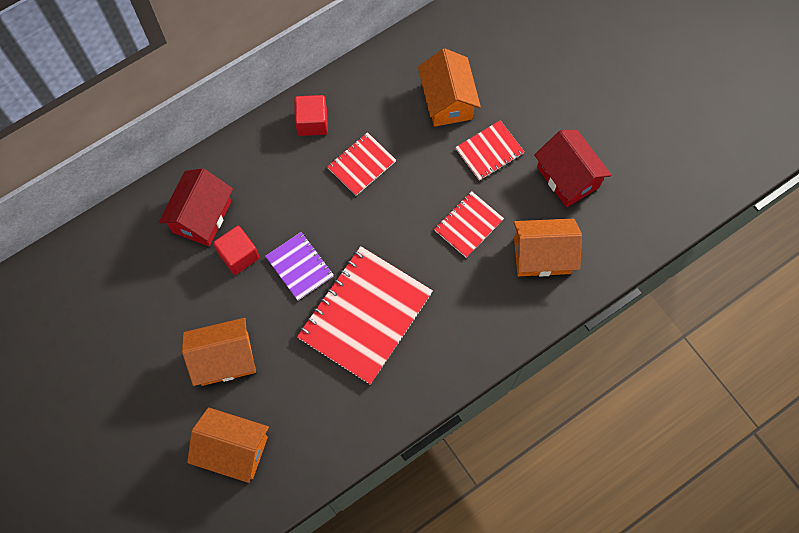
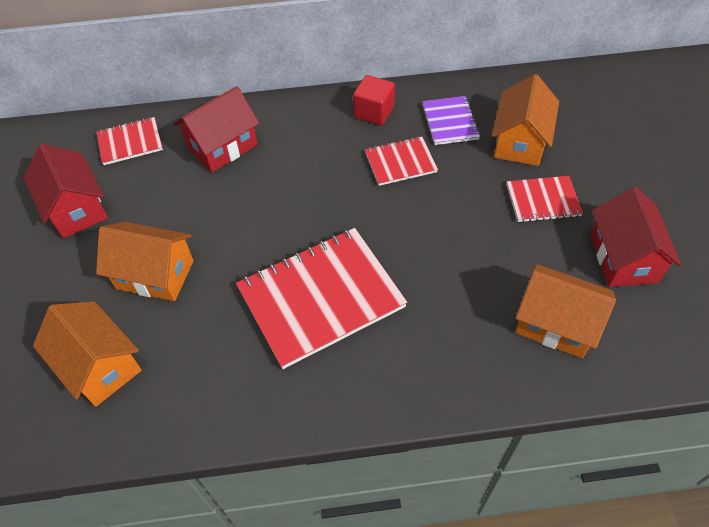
camera: 30 degrees right, 15 degrees down
red cube [213,226,259,275] -> none
purple notebook [265,232,334,300] -> purple notebook moved to [422,96,480,145]
red notebook [434,191,504,258] -> red notebook moved to [97,117,163,165]
none -> red house [24,144,108,238]

